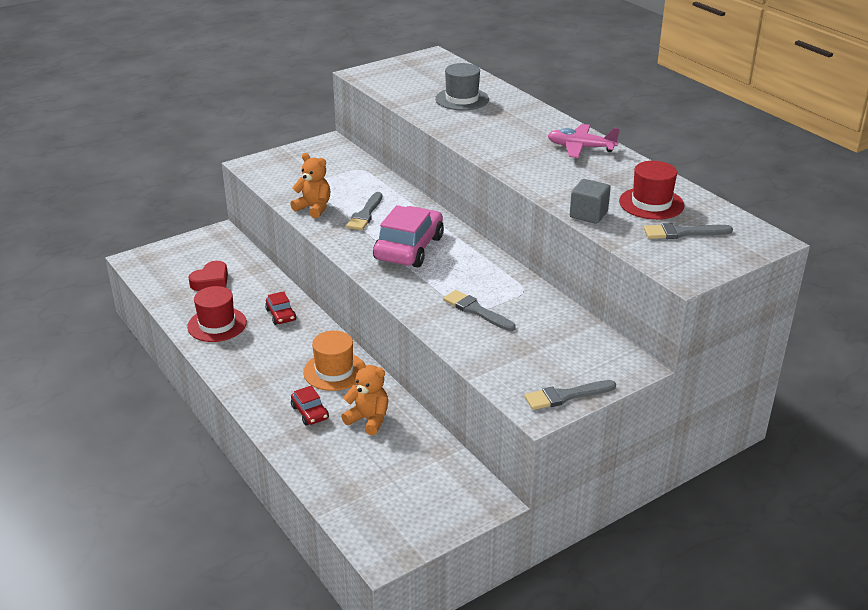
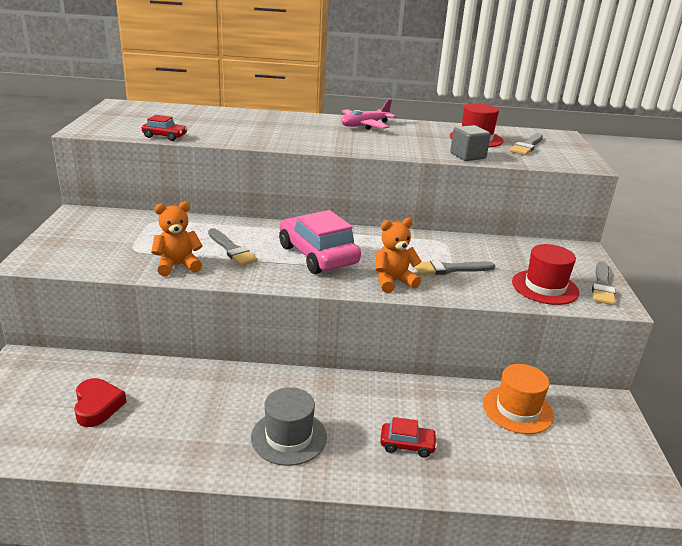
camera: 55 degrees left, 5 degrees down
red hat [187,286,247,342] -> red hat moved to [512,244,579,305]
red car [265,291,296,325] -> red car moved to [142,115,188,141]
orange hat [303,331,361,391] -> orange hat moved to [483,364,554,434]
orange teddy bear [341,360,388,435] -> orange teddy bear moved to [375,218,422,293]
grey hat [435,63,489,110] -> grey hat moved to [251,387,327,466]

